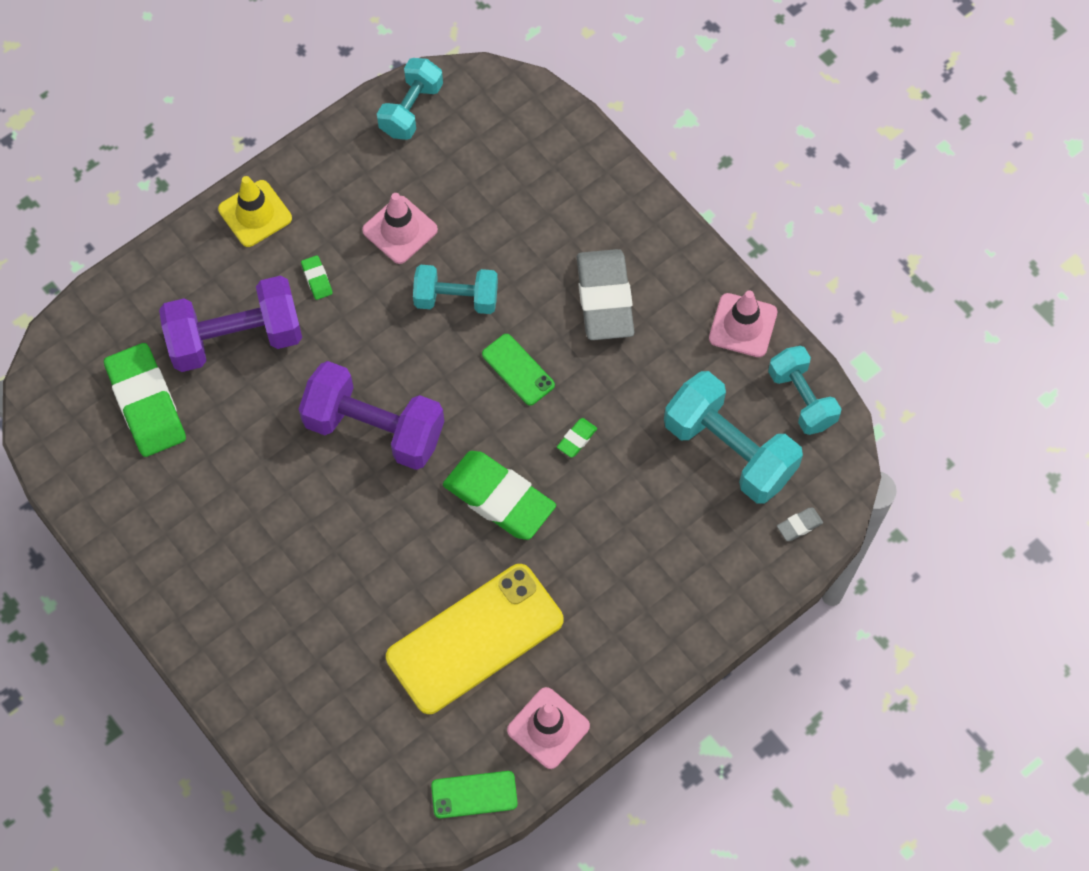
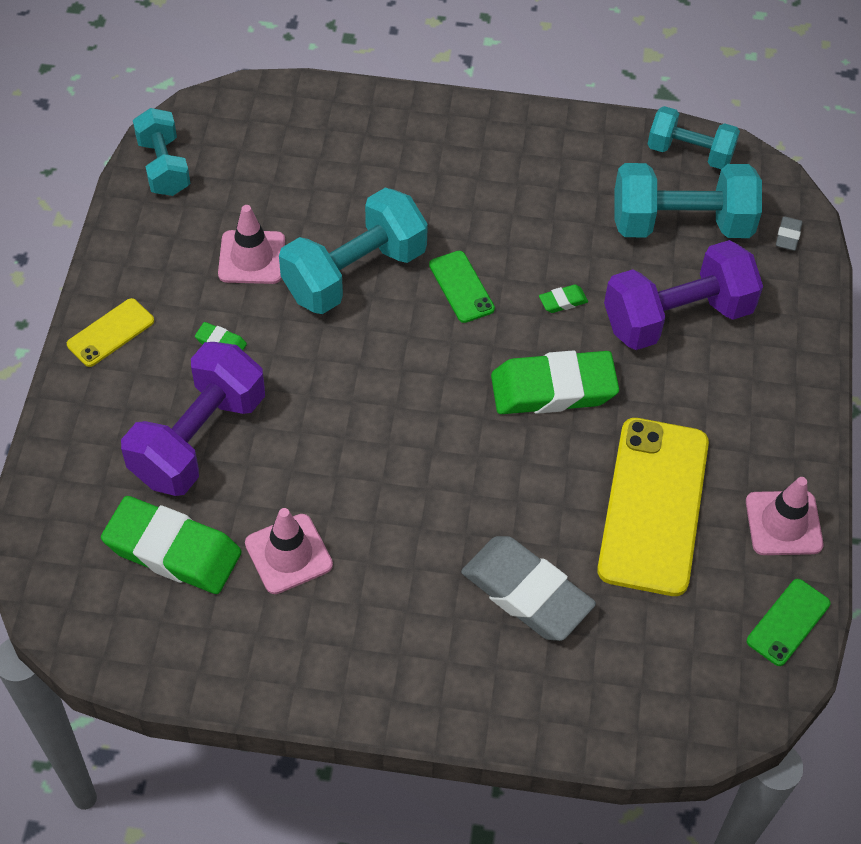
camera: 45 degrees left, 10 degrees down
yellow traffic cone [218,176,292,247] -> yellow phone [67,298,154,367]
purple dumbbell [299,361,444,470] -> purple dumbbell moved to [604,240,763,350]
turquoise dumbbell [413,265,498,314] -> turquoise dumbbell [279,188,428,314], size x1.59
green phone [482,334,555,405] -> green phone turned 60 degrees clockwise [429,251,495,323]
green eraser [557,418,597,458] -> green eraser turned 75 degrees clockwise [539,284,588,313]
grey eraser [577,249,635,340] -> grey eraser moved to [461,536,596,641]
pink traffic cone [709,290,777,357] -> pink traffic cone moved to [245,508,333,594]

